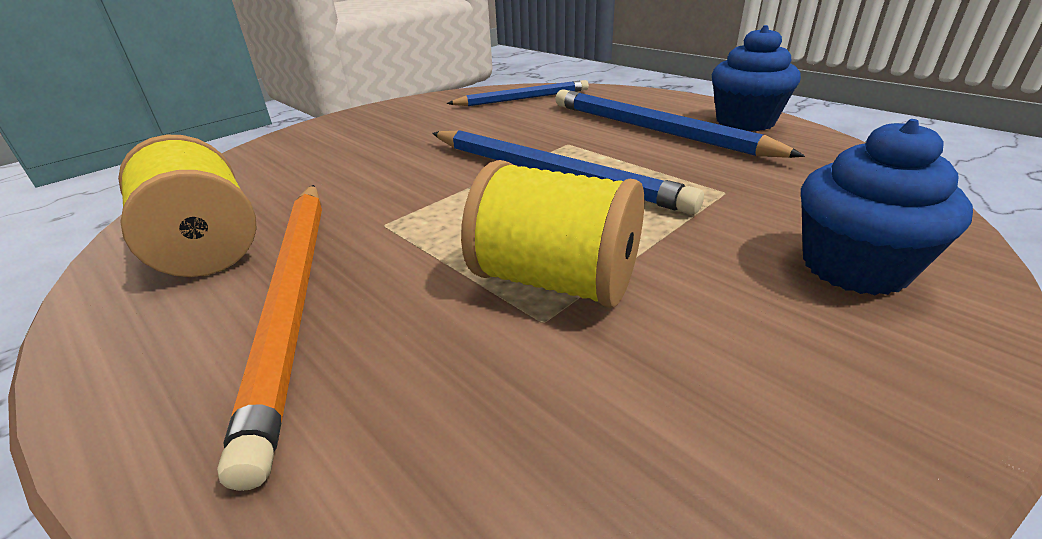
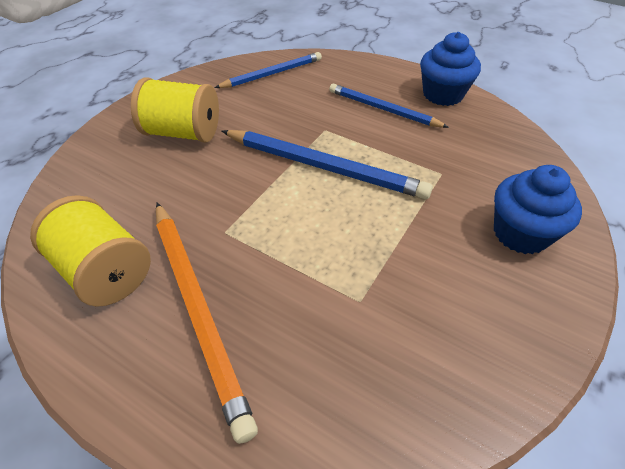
camera: 15 degrees left, 15 degrees up
yellow spool [461,160,644,308] -> yellow spool moved to [131,78,219,143]
blue pencil [556,89,805,158] -> blue pencil [329,83,449,128], size x0.65

